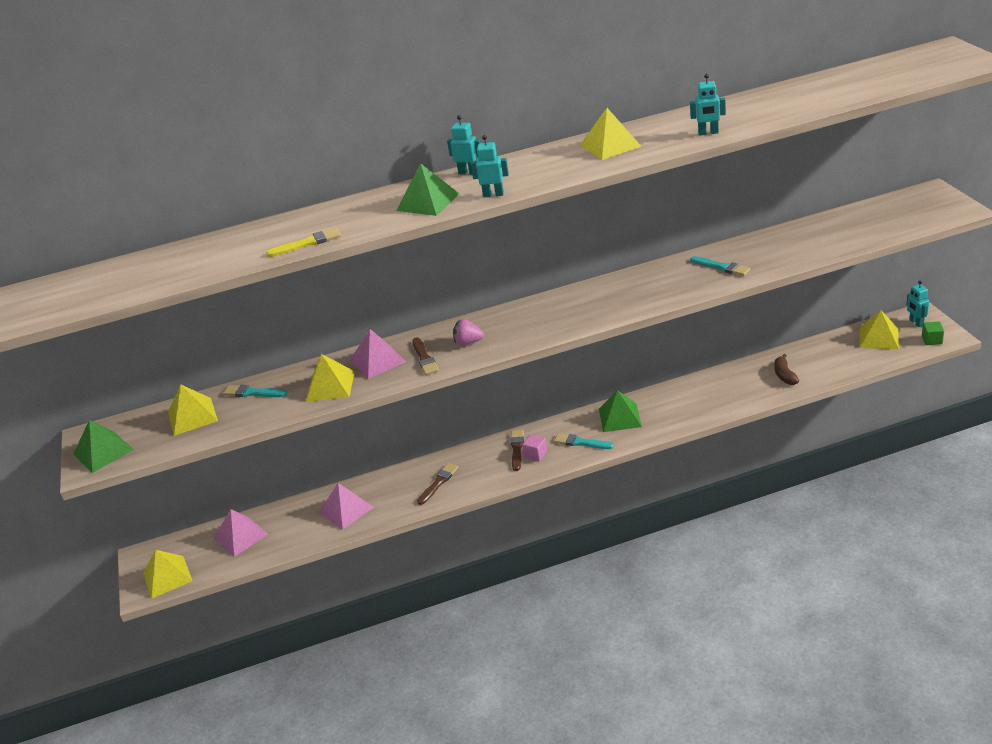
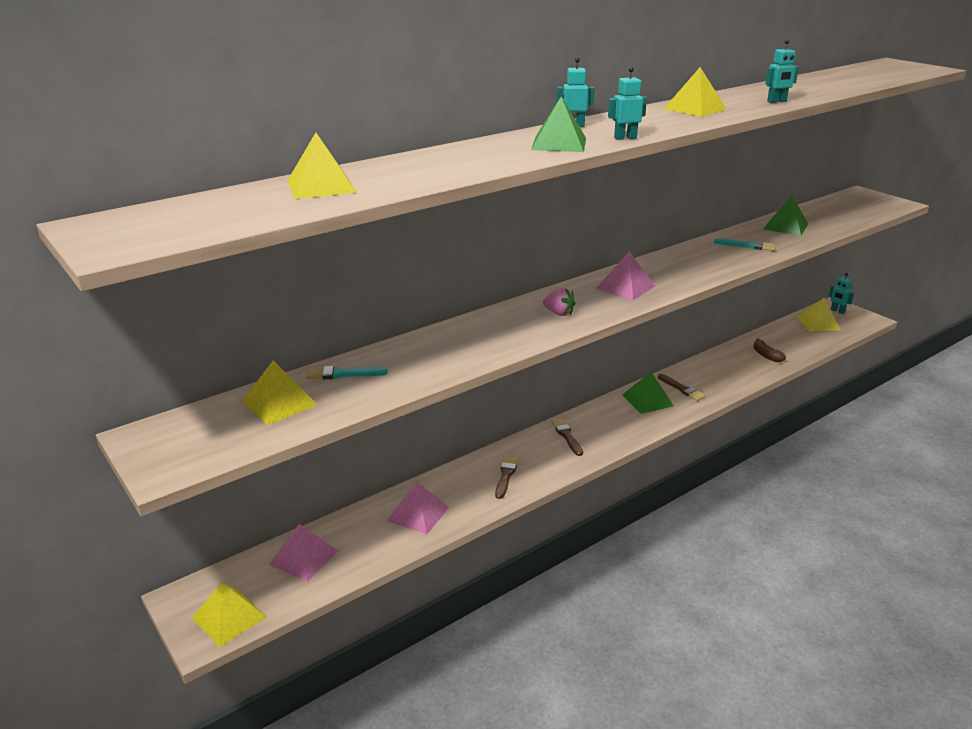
camera: 25 degrees left, 5 degrees down
green pyramid [73,420,134,473] -> green pyramid moved to [764,195,808,236]
yellow brush [266,228,341,257] -> none
yellow pyramid [306,354,355,402] -> yellow pyramid moved to [287,133,357,199]
pink pyramid [350,329,406,379] -> pink pyramid moved to [596,252,655,300]
brown brush [412,337,439,375] -> brown brush moved to [658,374,706,401]
pink strawberry [453,319,484,345] -> pink strawberry turned 135 degrees counterclockwise [543,288,575,316]
pink cube [522,435,547,462] -> none
turquoise brush [554,433,614,449] -> none
green cube [922,322,944,345] -> none

